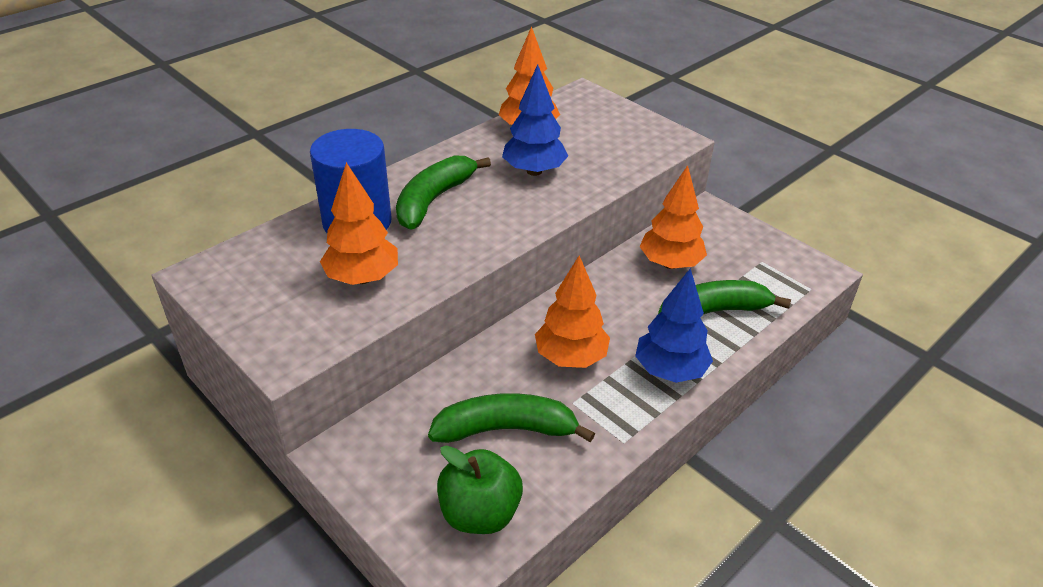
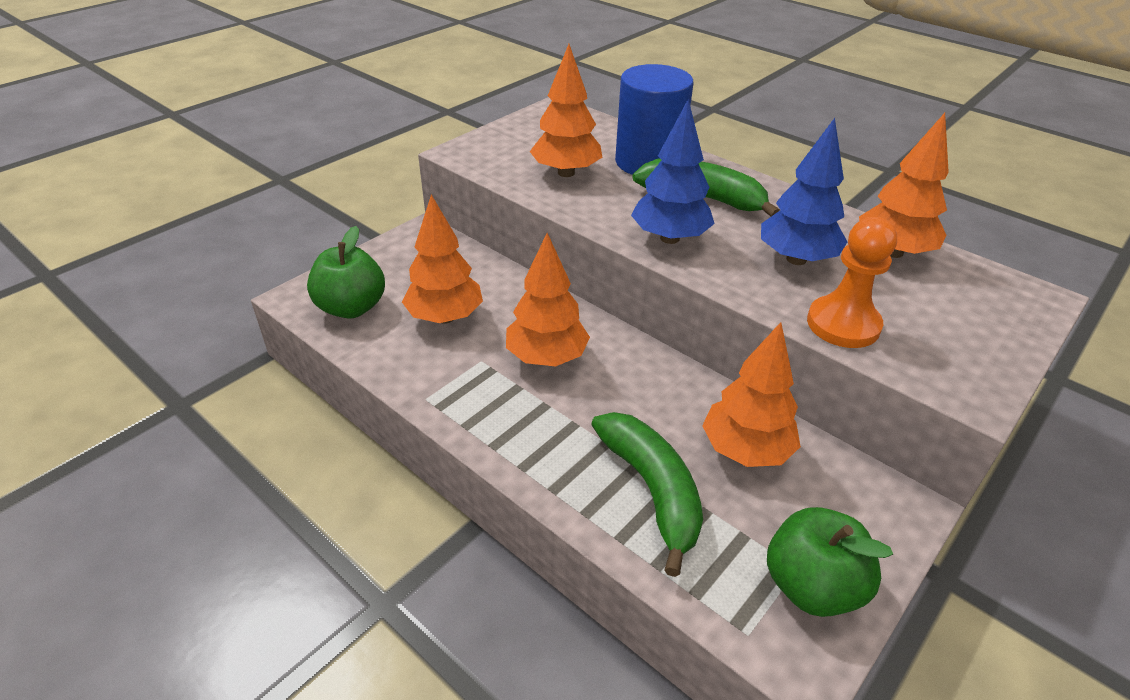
camera: 85 degrees right, 0 degrees up
green banana [428,393,595,443] -> orange tree [402,194,483,324]
blue tree [635,268,713,383] -> blue tree moved to [631,99,715,244]
none -> green apple [767,507,893,617]
none -> orange pawn [807,217,897,348]

